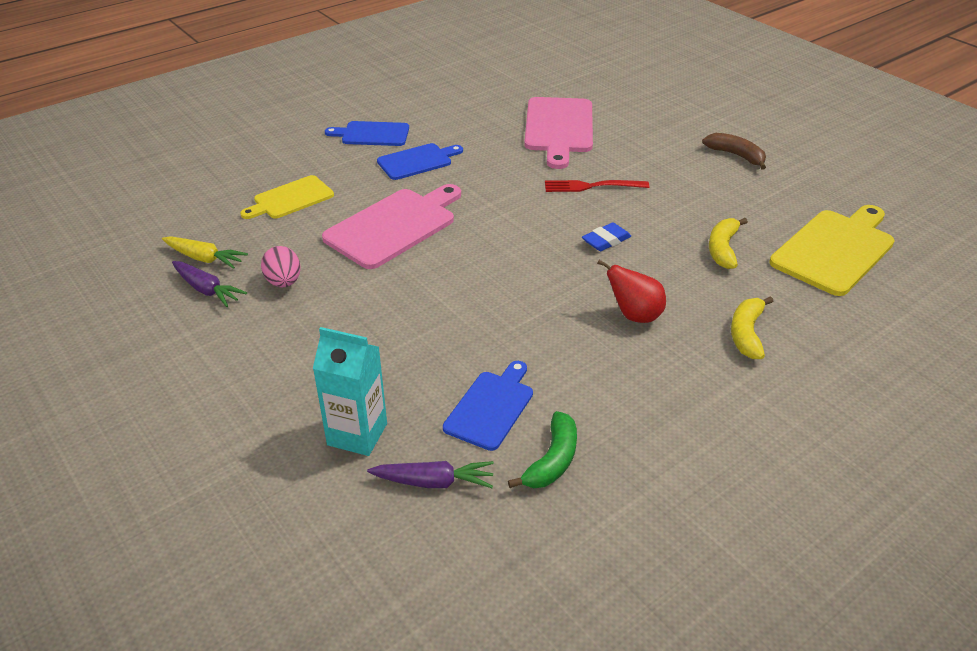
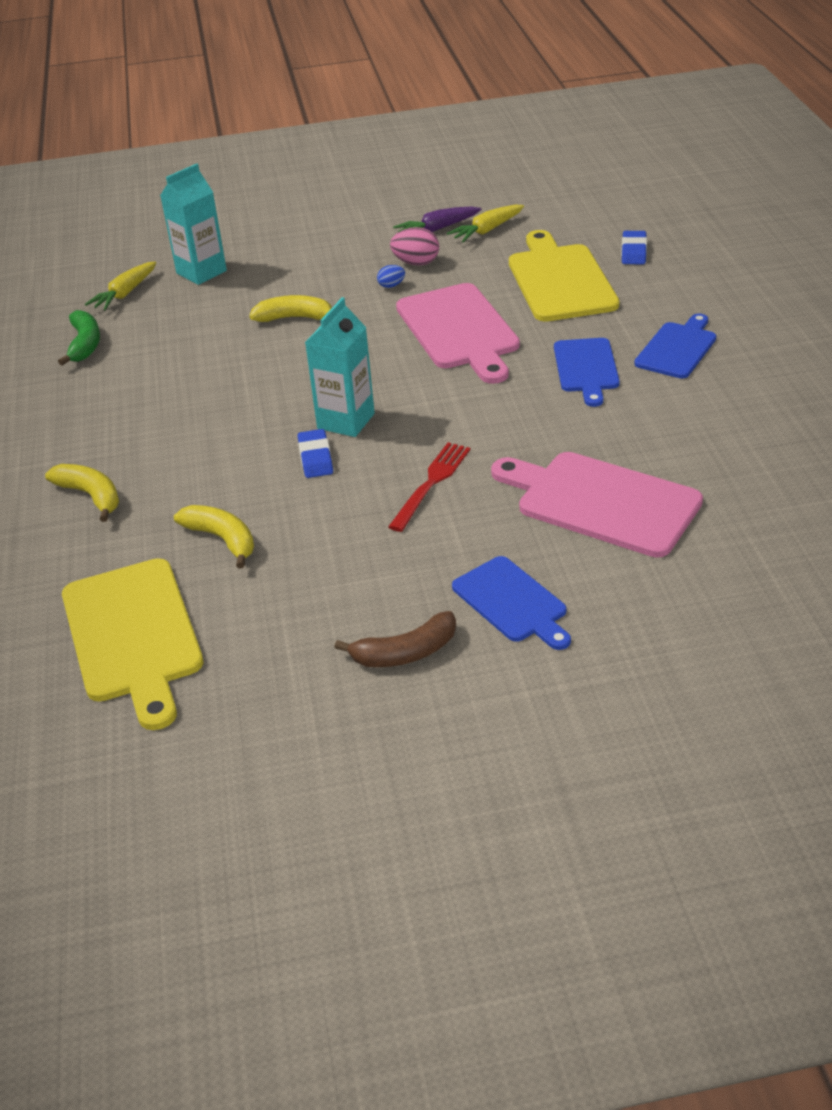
camera: 120 degrees right, 0 degrees up
yellow cutting board [240,175,334,219] -> yellow cutting board [509,230,619,322], size x1.62
purple carrot [367,461,494,488] -> yellow carrot [85,261,156,311]
blue cutting board [443,361,533,451] -> blue cutting board moved to [452,556,571,650]
green banana [508,411,577,488] -> green banana turned 150 degrees counterclockwise [58,310,100,366]
red pear [597,260,666,323] -> none
none -> yellow banana [249,295,332,322]
none -> turquoise carton [305,297,375,437]
none -> blue egg [377,265,405,288]
none -> blue eraser [621,231,647,264]

